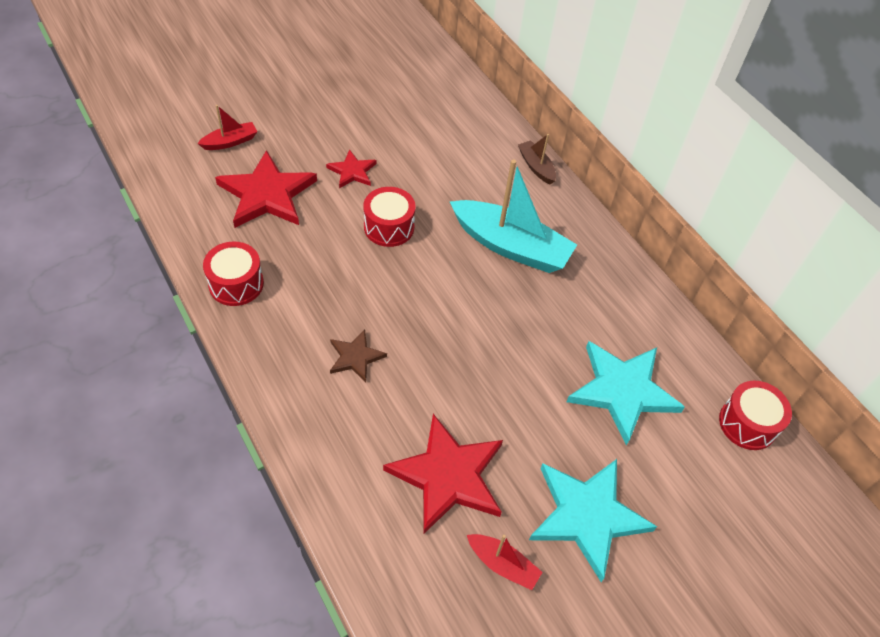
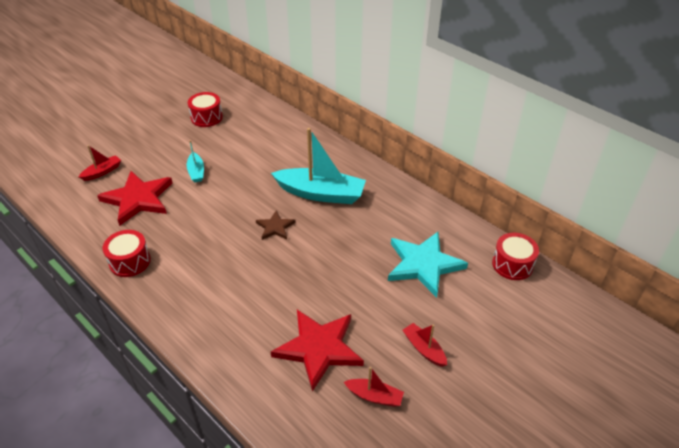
camera: 10 degrees left, 10 degrees down
red star [326,149,377,189] -> turquoise boat [187,140,204,182]
brown star [330,330,387,382] -> brown star moved to [256,210,296,240]
red drum [364,187,416,247] -> red drum moved to [188,92,223,127]
brown boat [518,134,556,184] -> none
turquoise star [529,459,657,582] -> red boat [402,323,447,367]

